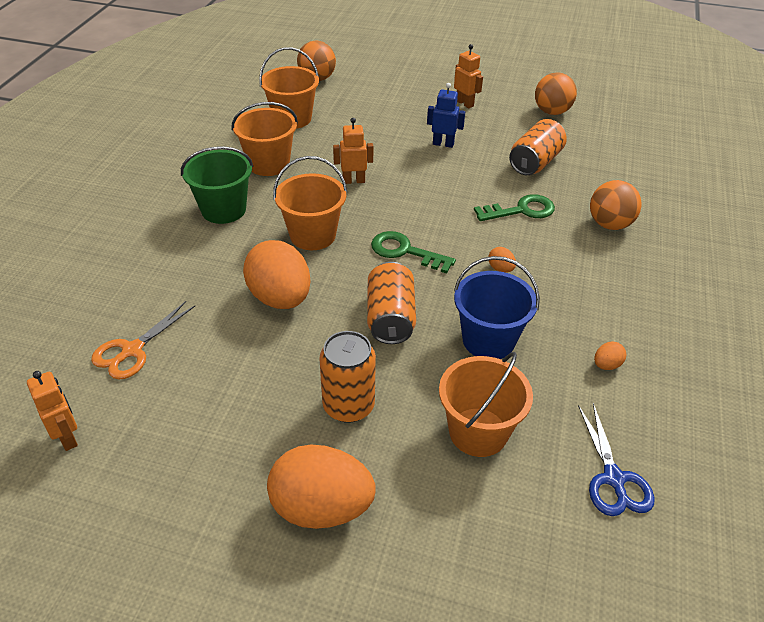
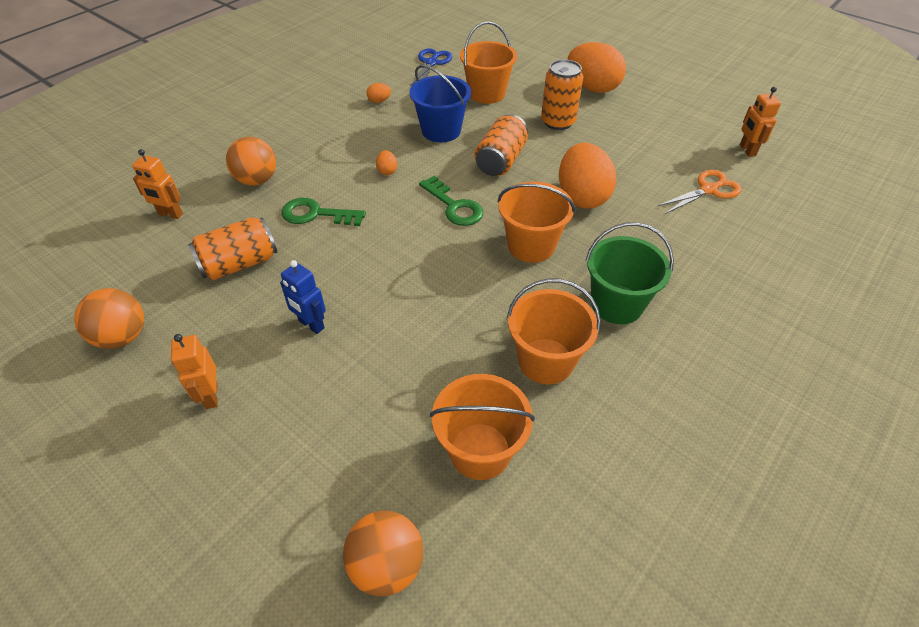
camera: 155 degrees left, 5 degrees up
orange robot [333,118,373,184] -> orange robot moved to [132,149,183,219]

